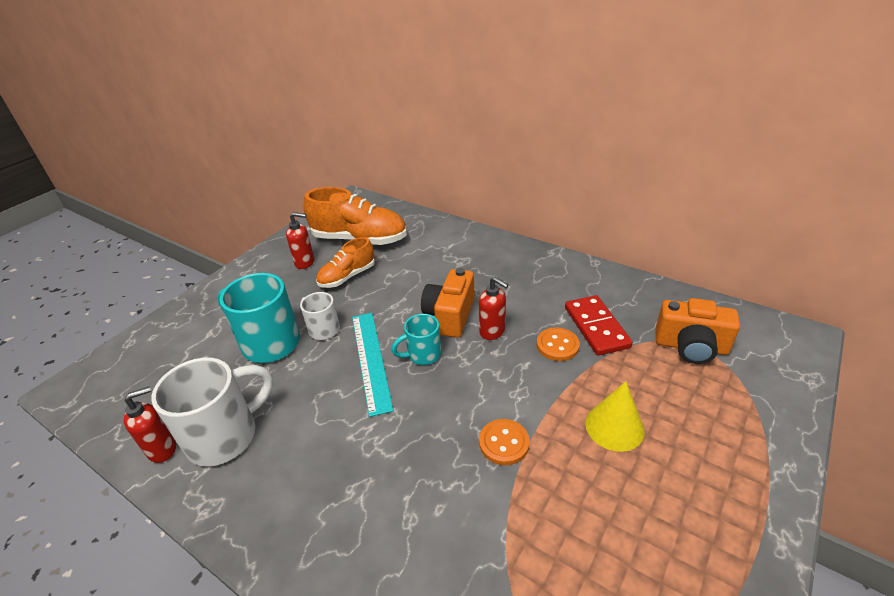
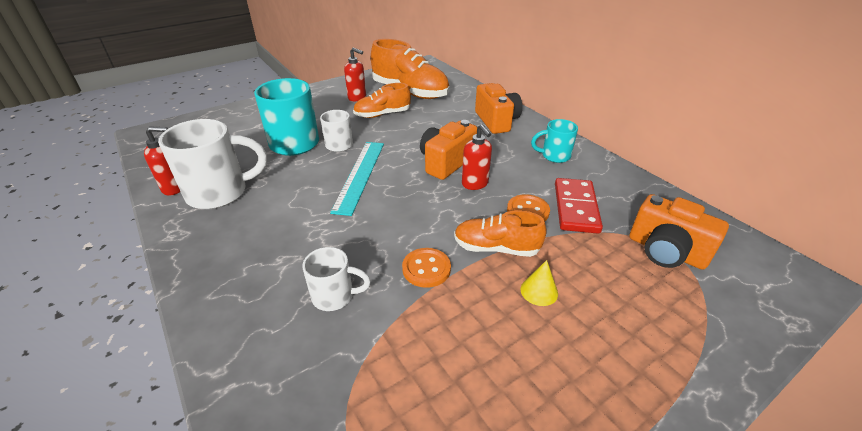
camera: 20 degrees right, 0 degrees up
turquoise mug [391,314,441,365] -> turquoise mug moved to [531,119,578,163]
yellow cone [585,381,645,452] -> yellow cone [521,260,558,306], size x0.62
none -> white mug [302,247,371,311]
none -> orange shoe [454,210,547,257]
none -> orange camera [475,83,522,134]

